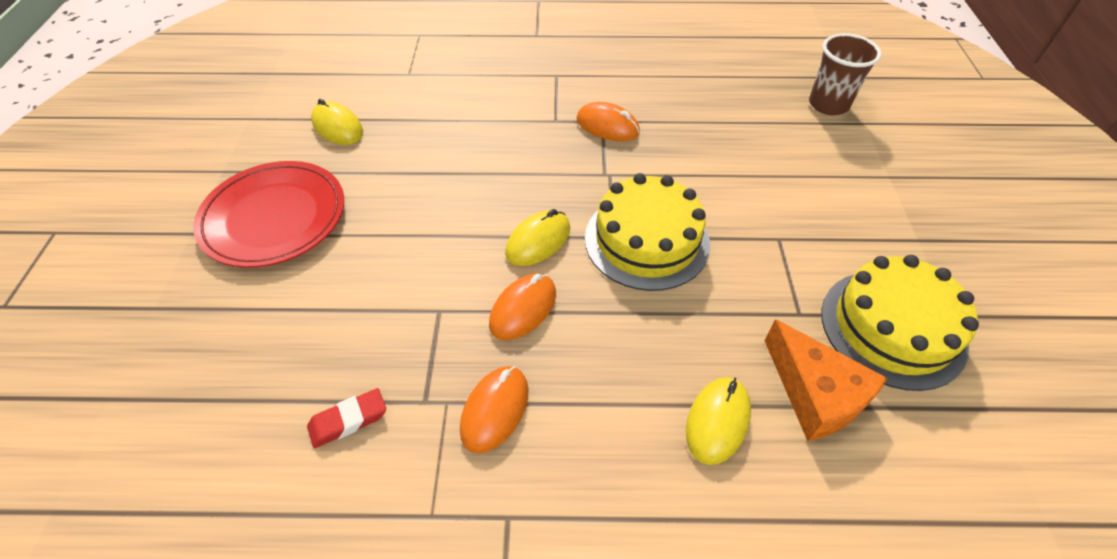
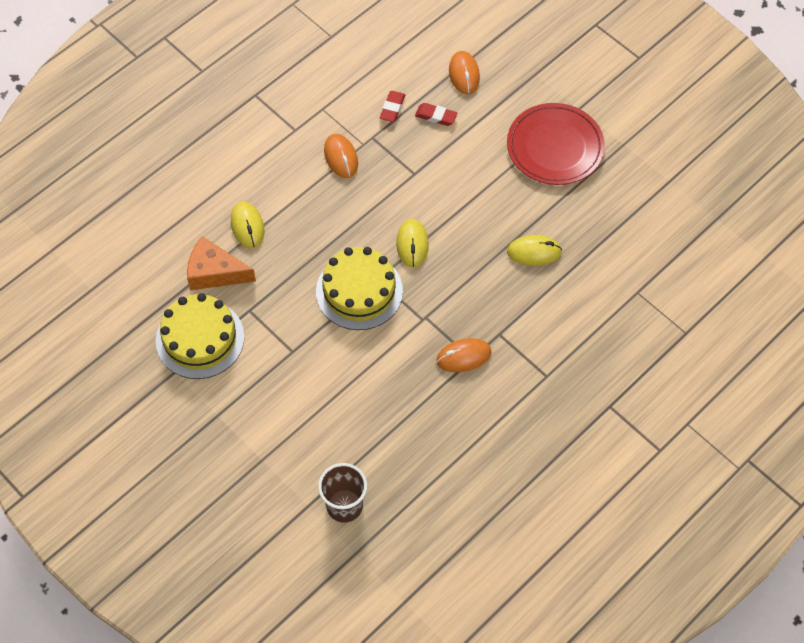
camera: 135 degrees right, 10 degrees up
yellow mouse [311,99,363,145] -> yellow mouse moved to [507,235,562,266]
orange mouse [489,274,556,340] -> orange mouse moved to [449,51,480,94]
none -> red eraser [415,103,458,126]

